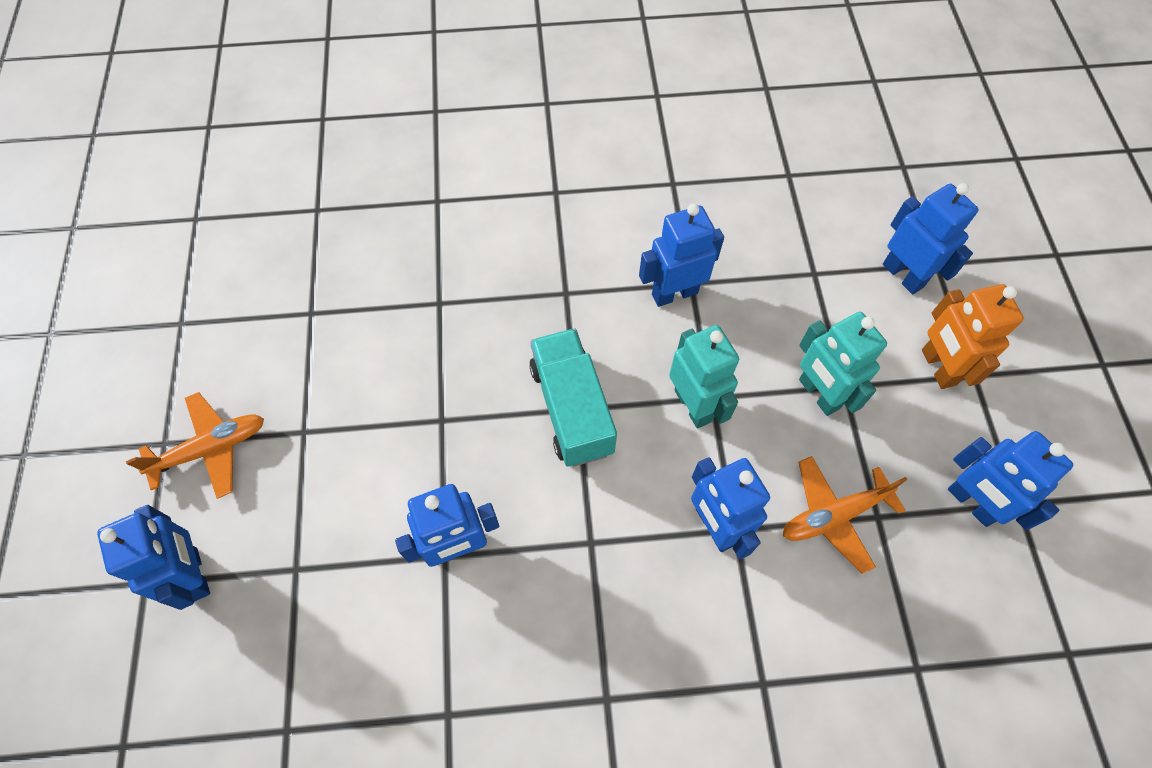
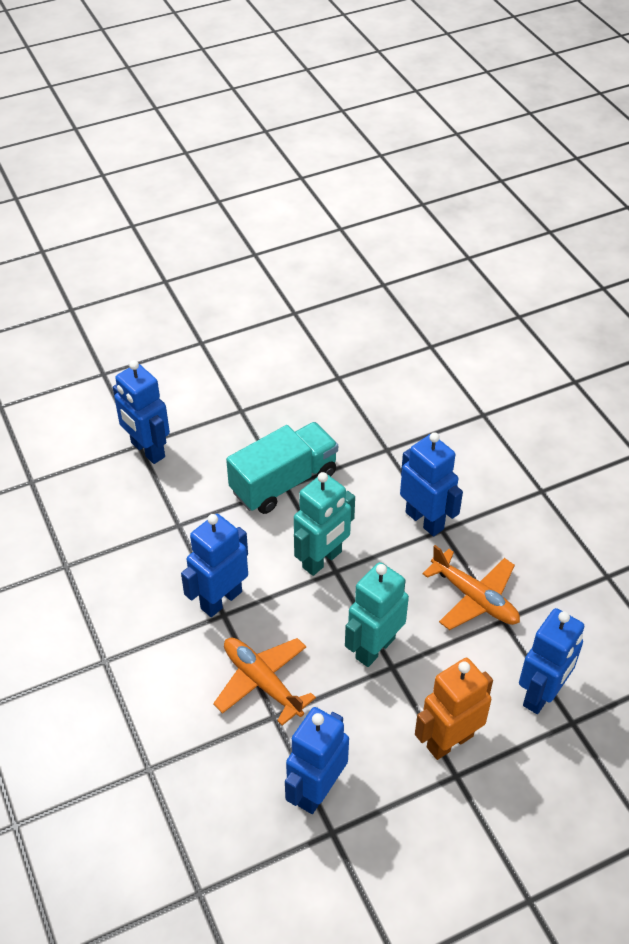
camera: 70 degrees right, 15 degrees down
blue robot [97,505,210,610] -> none
orange plane [126,392,264,499] -> orange plane moved to [422,545,520,630]

